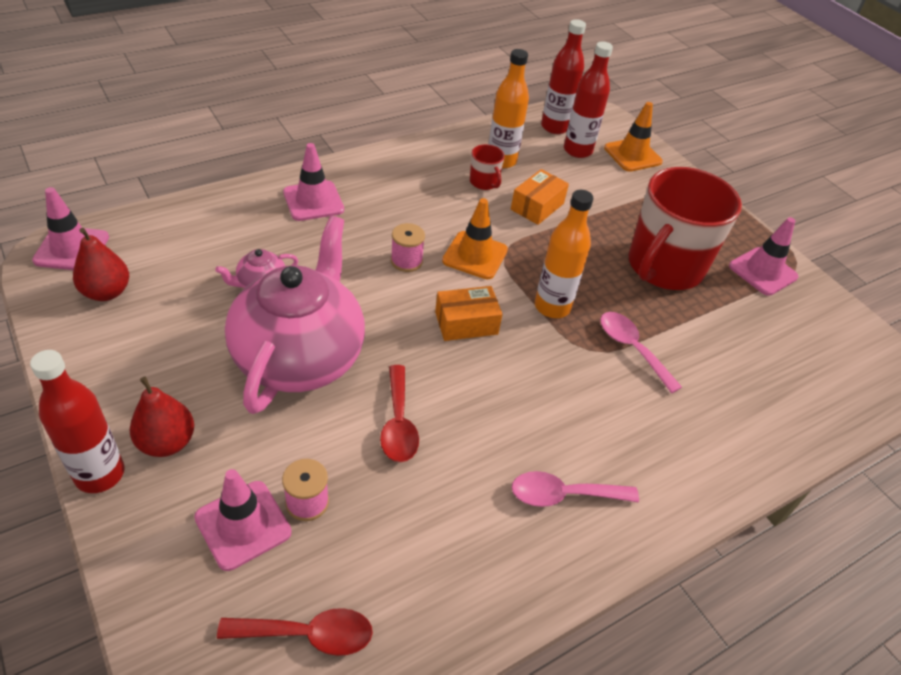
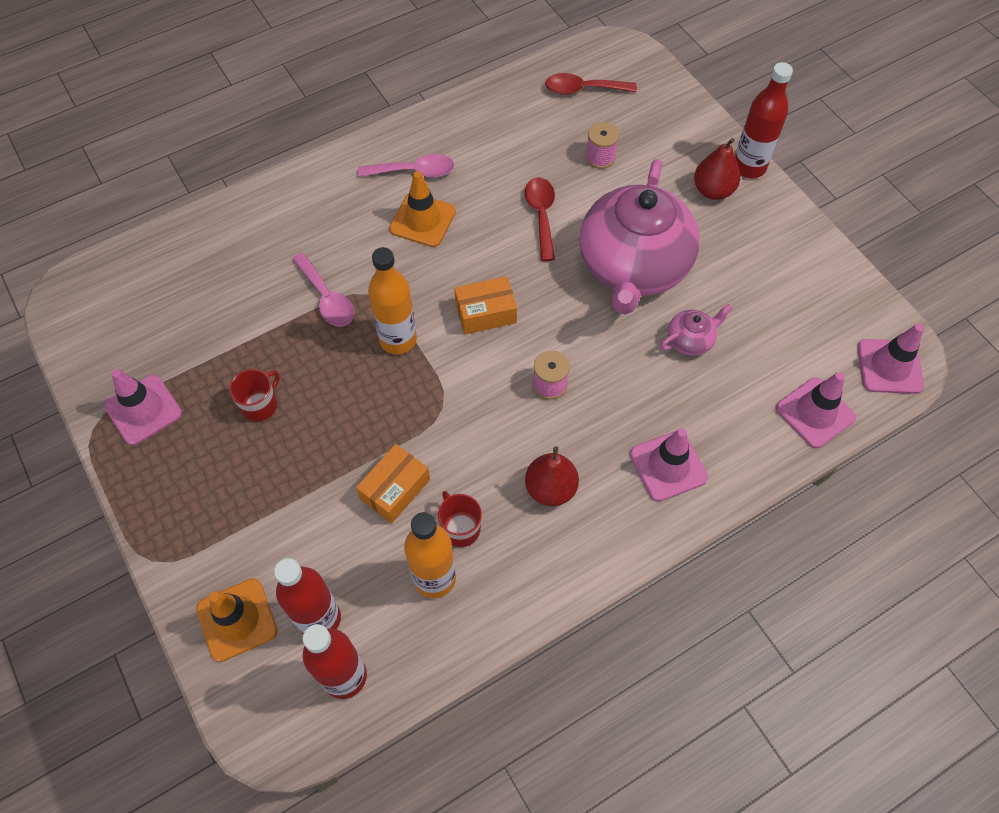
camera: 175 degrees left, 15 degrees up
red pear [73,228,129,301] -> red pear moved to [525,446,579,506]
pink traffic cone [194,469,292,571] -> pink traffic cone moved to [776,372,856,448]
orange traffic cone [442,198,508,279] -> orange traffic cone moved to [389,171,456,247]
red mug [629,167,742,290] -> red mug [229,369,280,421], size x0.41

